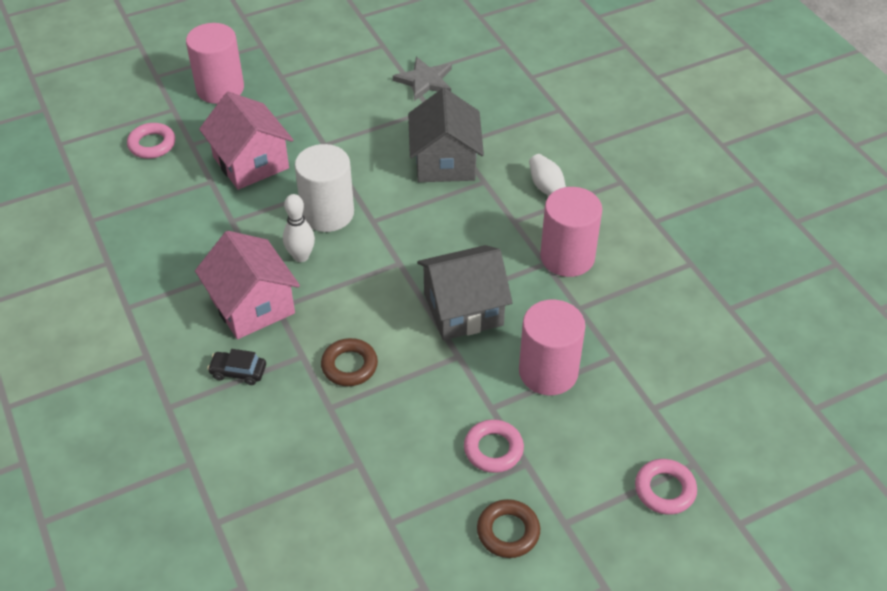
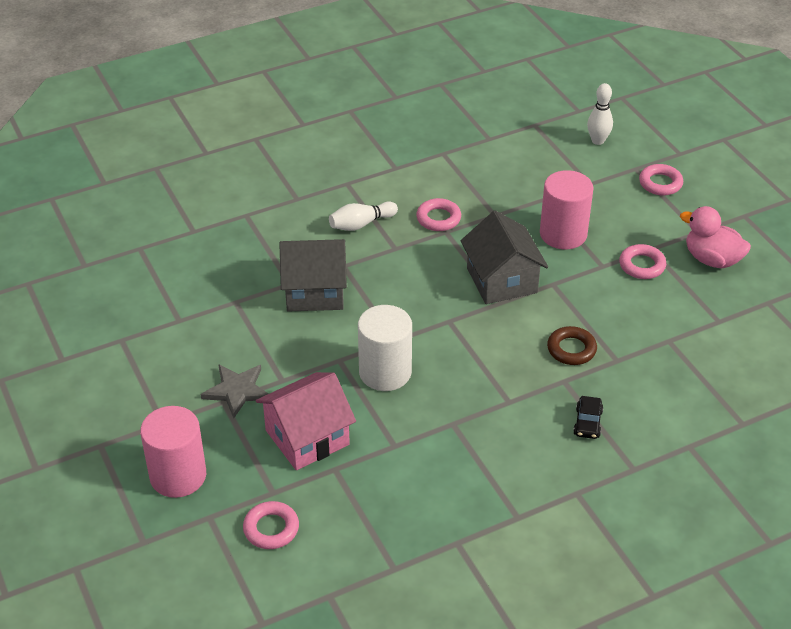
camera: 90 degrees left, 5 degrees down
pink house [195,231,300,339] -> none
white bowling pin [283,194,315,262] -> white bowling pin moved to [587,83,613,145]
grey star [393,57,452,101] -> grey star moved to [201,364,268,418]
brown ring [477,499,540,558] -> pink duck [680,206,751,268]
pink cylinder [540,187,602,277] -> pink ring [416,198,461,231]

